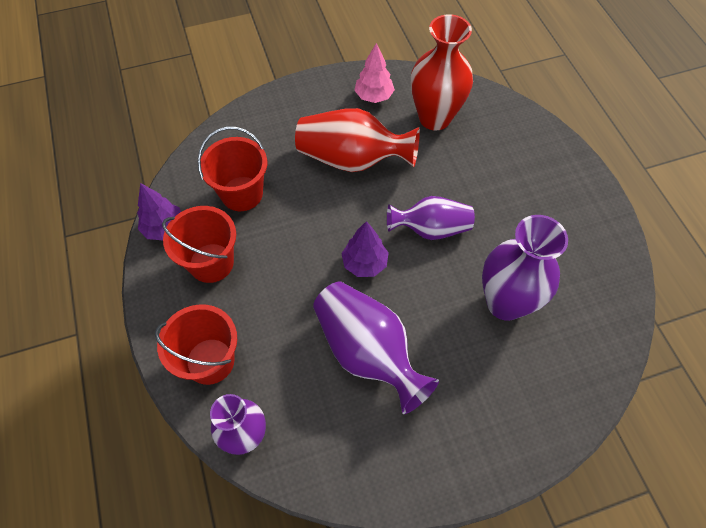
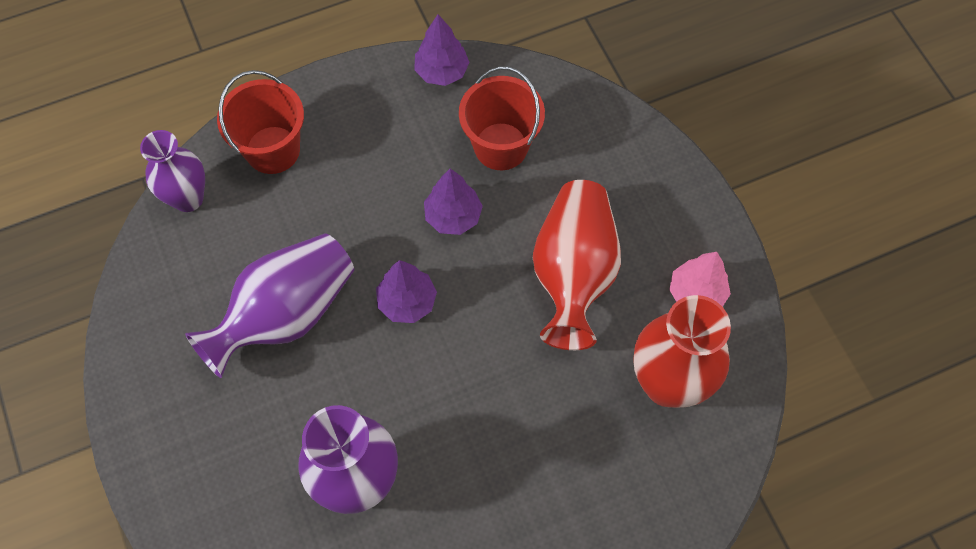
camera: 85 degrees right, 5 degrees up
red bucket [162,206,236,283] -> none
purple vase [387,196,475,240] -> none
none -> purple tree [424,169,483,235]

